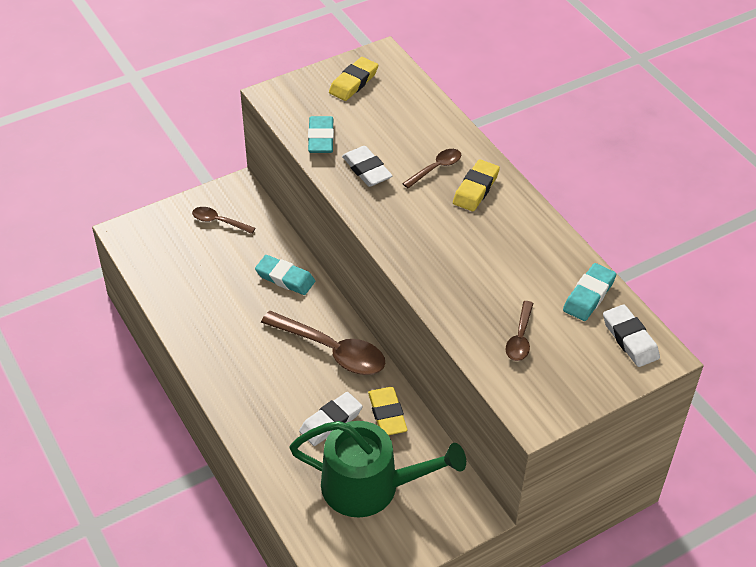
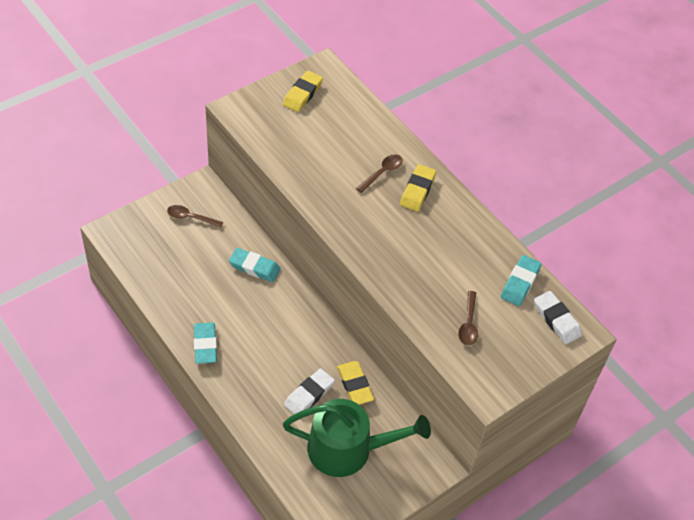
camera: 10 degrees left, 5 degrees up
brown spoon [261,311,385,375] -> none
turquoise eraser [308,116,334,153] -> turquoise eraser moved to [194,323,217,364]
white eraser [342,146,392,187] -> none

